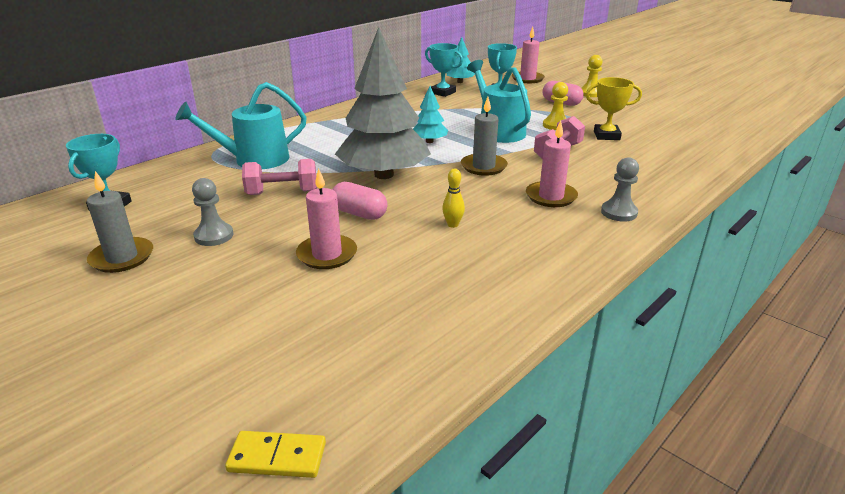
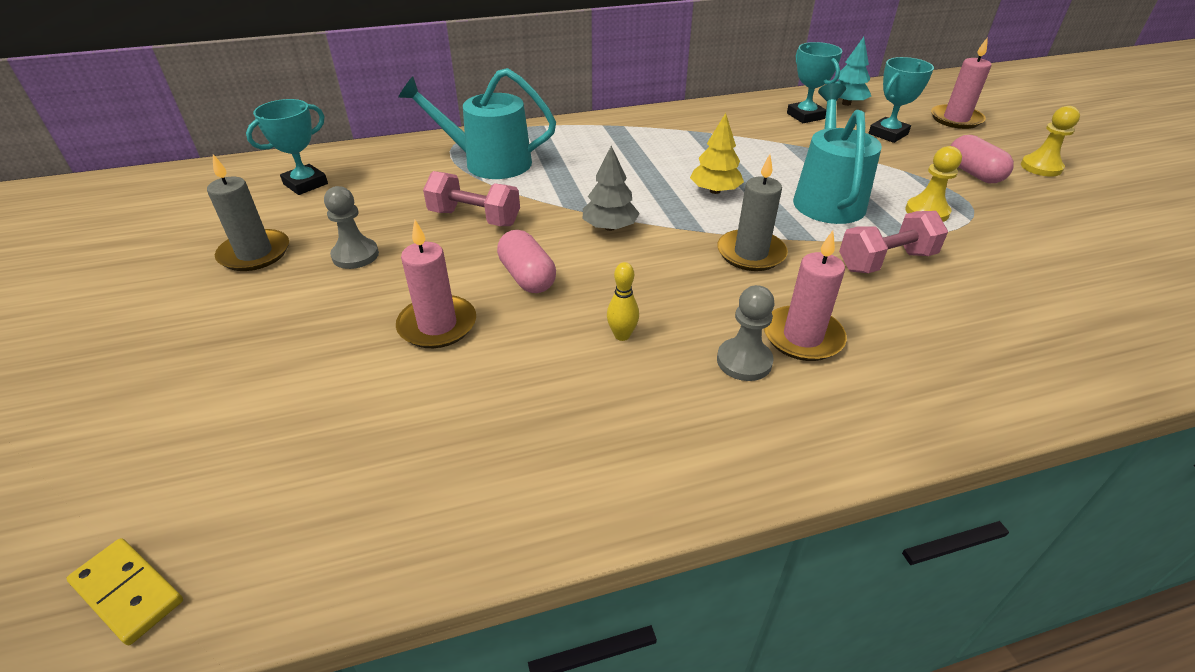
camera: 30 degrees right, 10 degrees up
grey tree [335,27,431,179] -> grey tree [583,146,640,231], size x0.45
turquoise tree [413,86,448,143] -> yellow tree [690,113,744,194]
yellow trophy [586,77,642,140] -> none
grey pawn [601,157,639,222] -> grey pawn moved to [717,285,775,381]

